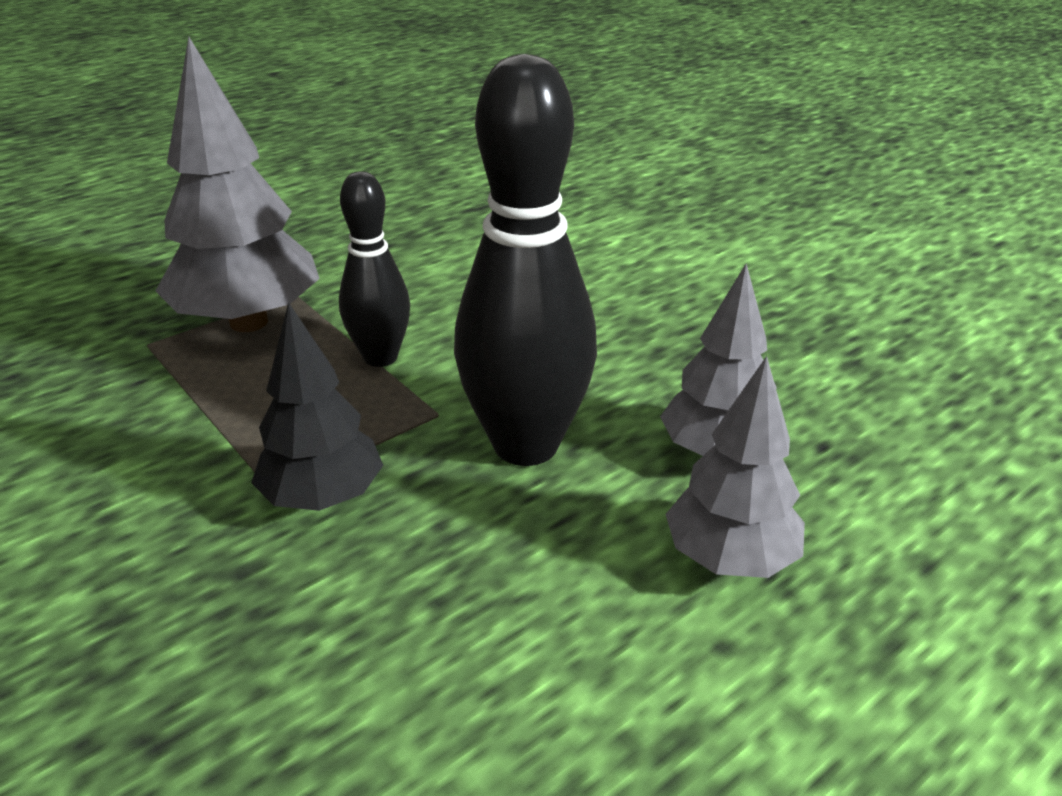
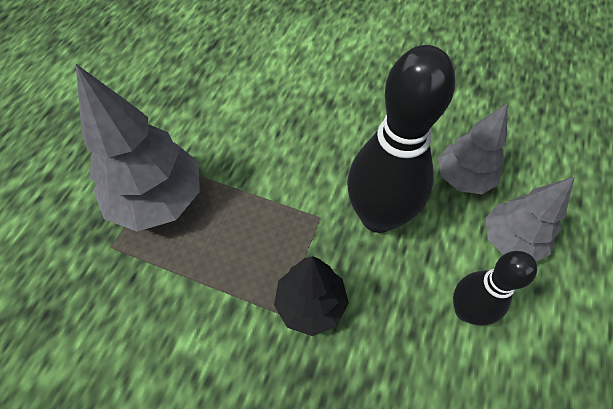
camera: 30 degrees left, 25 degrees up
black bowling pin [339,171,410,367] -> black bowling pin moved to [453,251,537,326]

